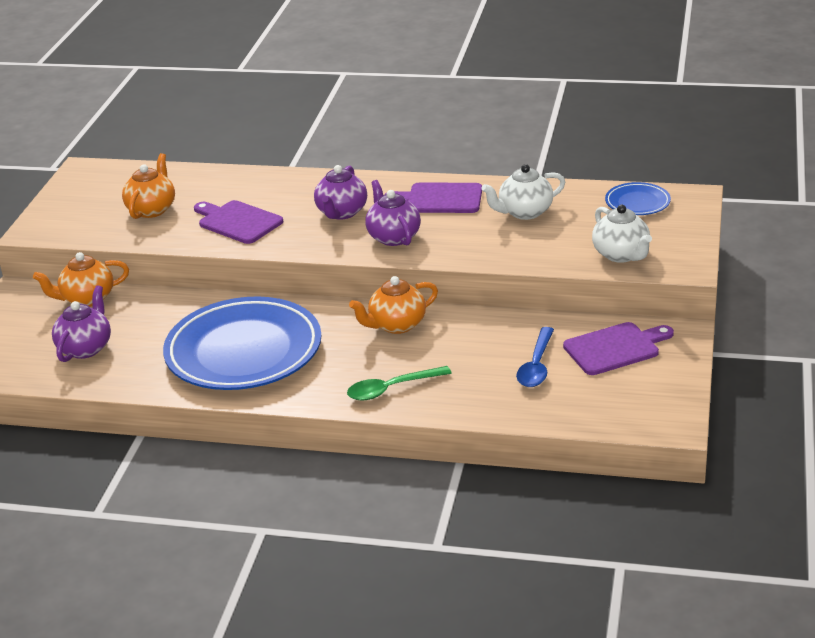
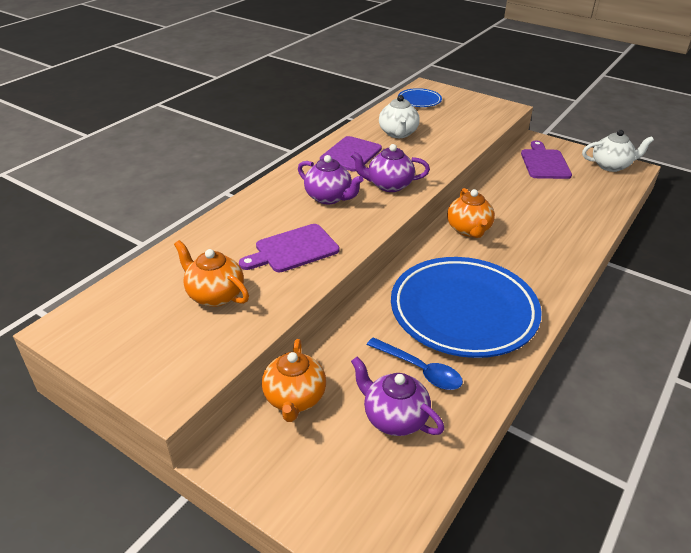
camera: 70 degrees left, 5 degrees up
green spoon [347,366,452,401] -> none
blue spoon [516,327,554,387] -> blue spoon moved to [367,337,463,390]
white teapot [592,205,652,263] -> white teapot moved to [582,130,654,172]

